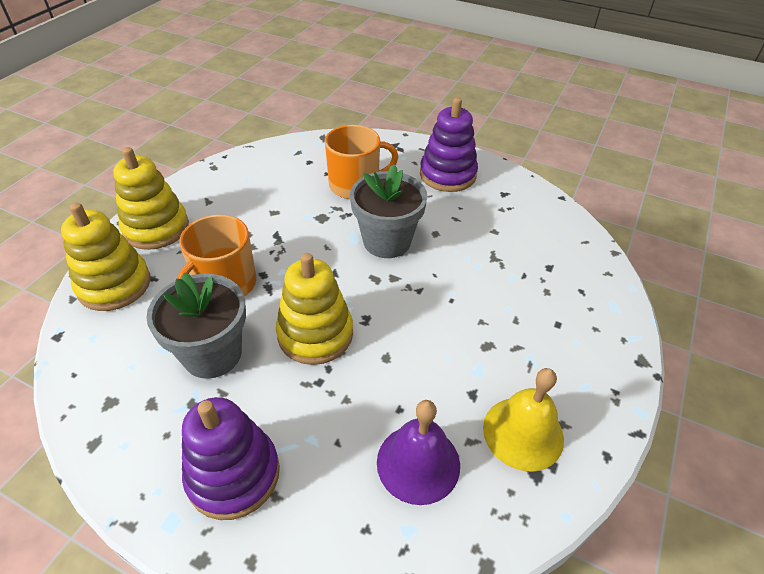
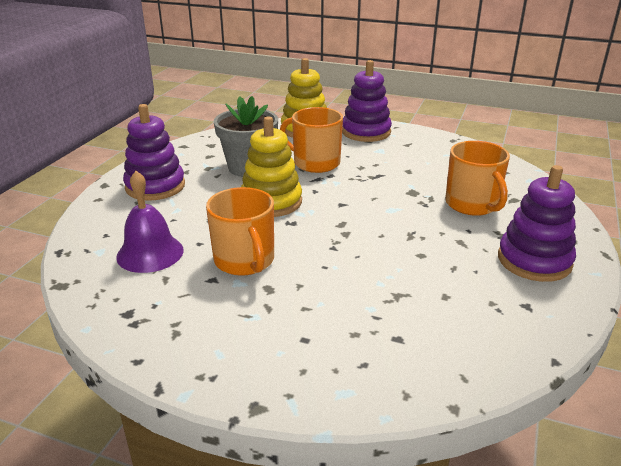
camera: 85 degrees right, 15 degrees down
yellow stacking toy [113,147,189,250] -> purple stacking toy [342,60,392,142]
grey flower pot [350,165,428,258] -> none
yellow bell [483,368,564,472] -> none
none -> orange mug [206,187,274,276]

